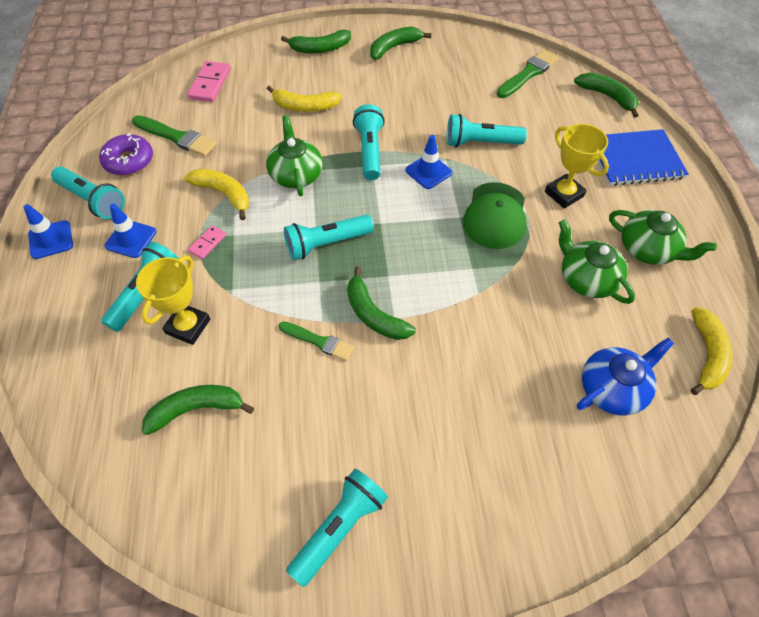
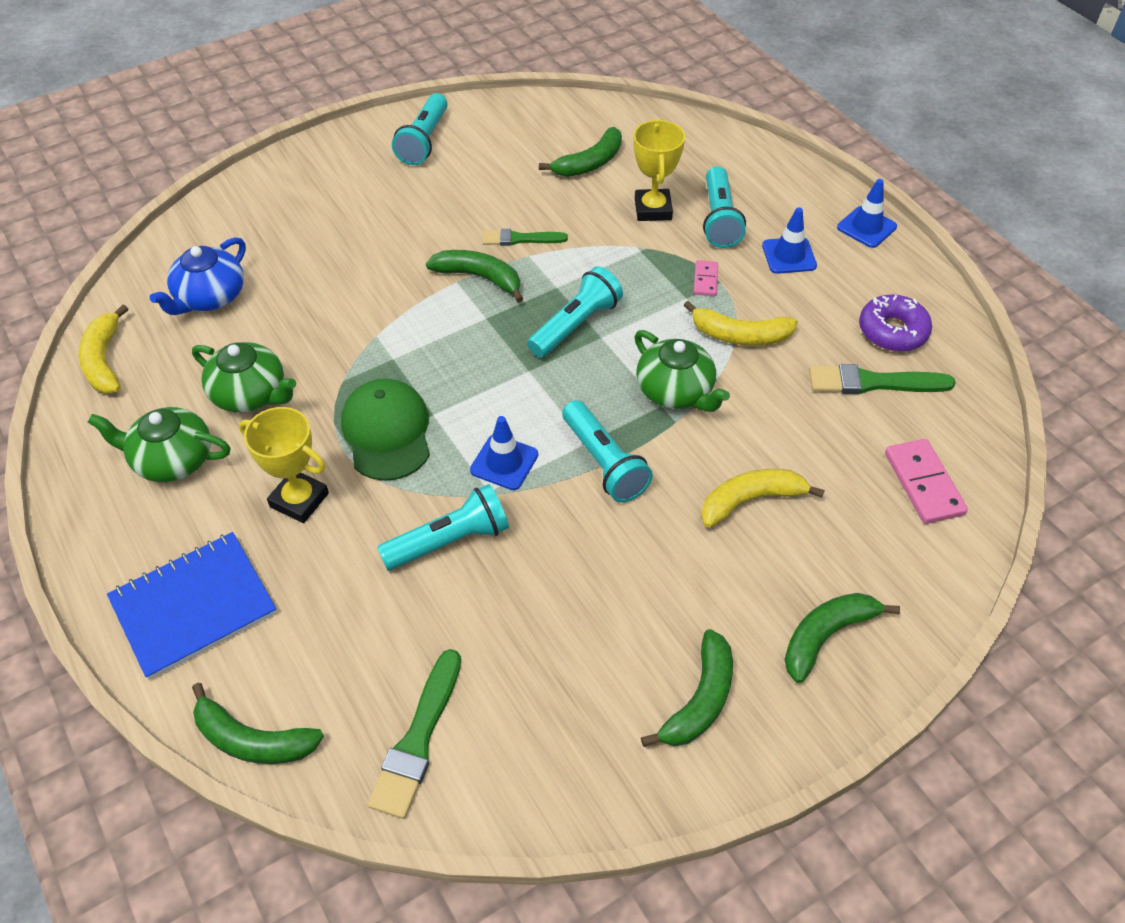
camera: 155 degrees right, 5 degrees down
turquoise flashlight [51,167,125,219] -> none

